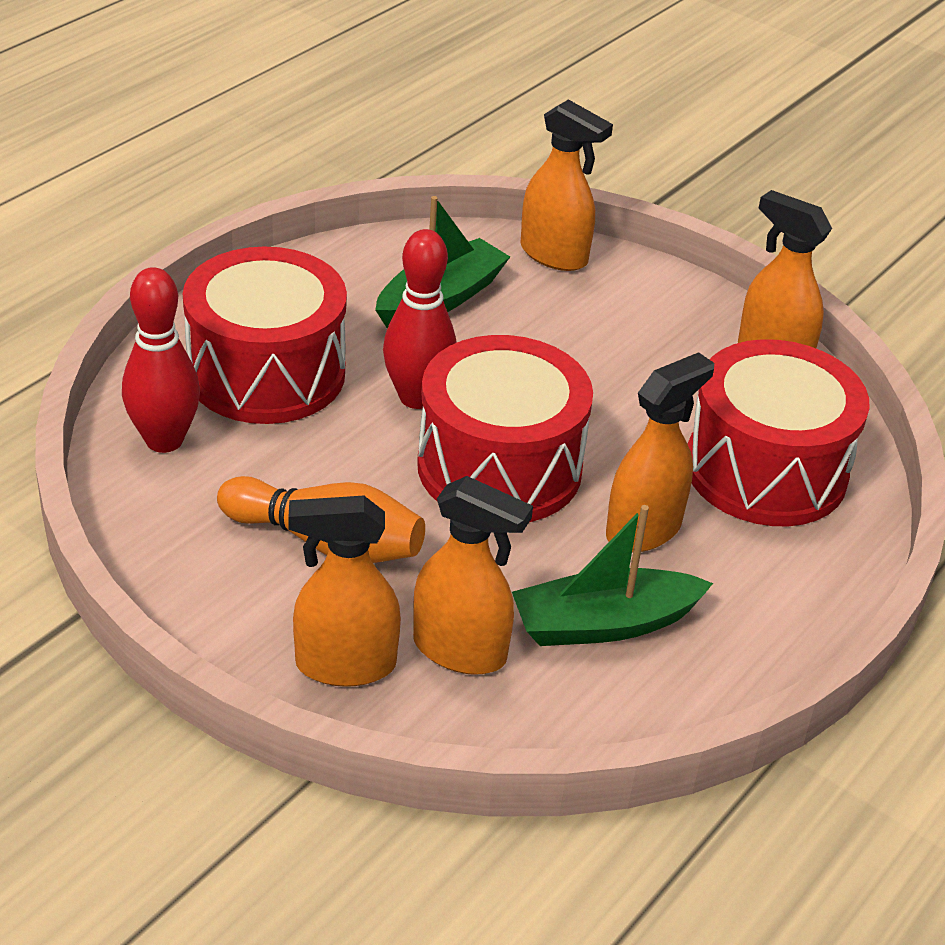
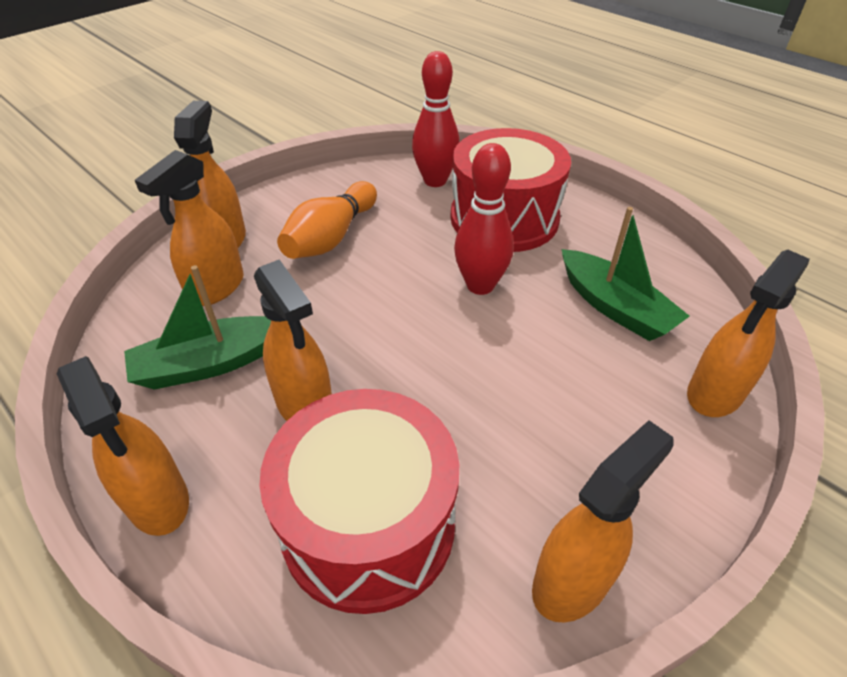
camera: 100 degrees right, 5 degrees up
red drum [417,335,593,522] -> none
green boat [512,505,713,646] -> green boat turned 105 degrees counterclockwise [124,265,271,390]
none -> orange spray bottle [57,356,189,536]

